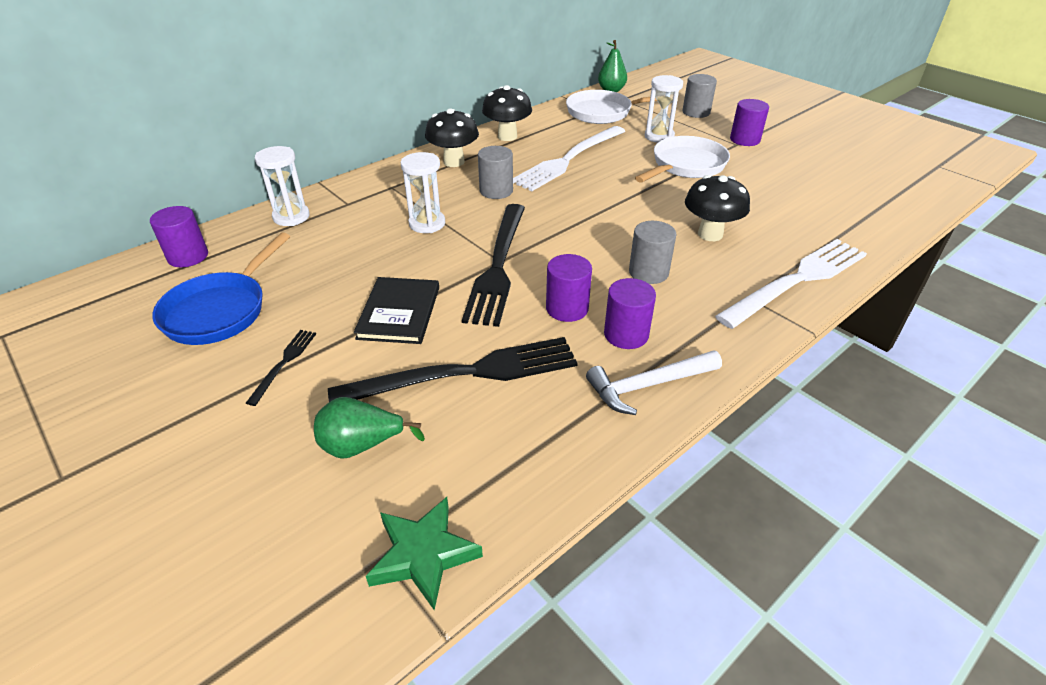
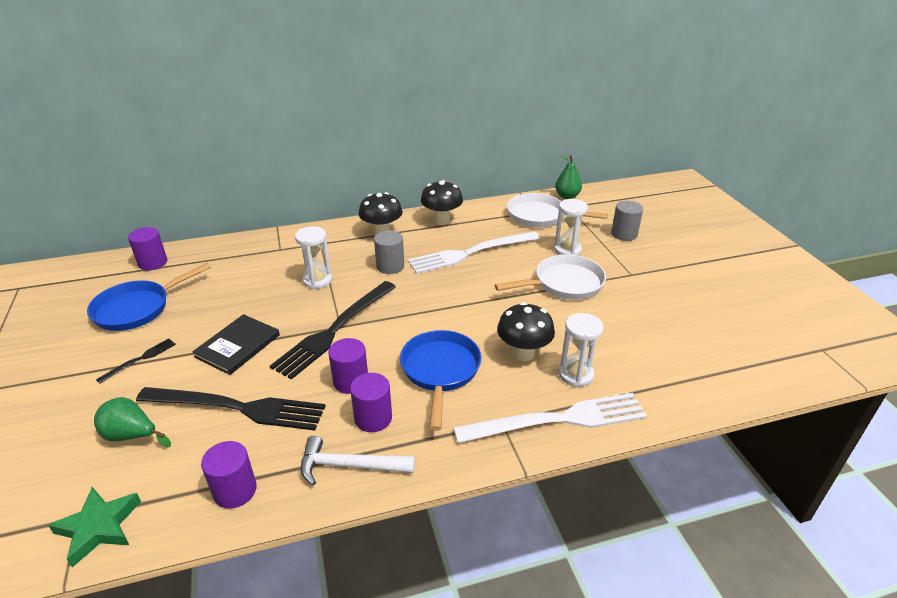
camera: 25 degrees right, 5 degrees down
white hourglass [255,146,310,226] -> white hourglass moved to [558,313,603,387]
grey cylinder [629,221,677,284] -> blue pan [400,330,482,431]
purple cylinder [730,99,769,146] -> purple cylinder moved to [201,441,257,508]

